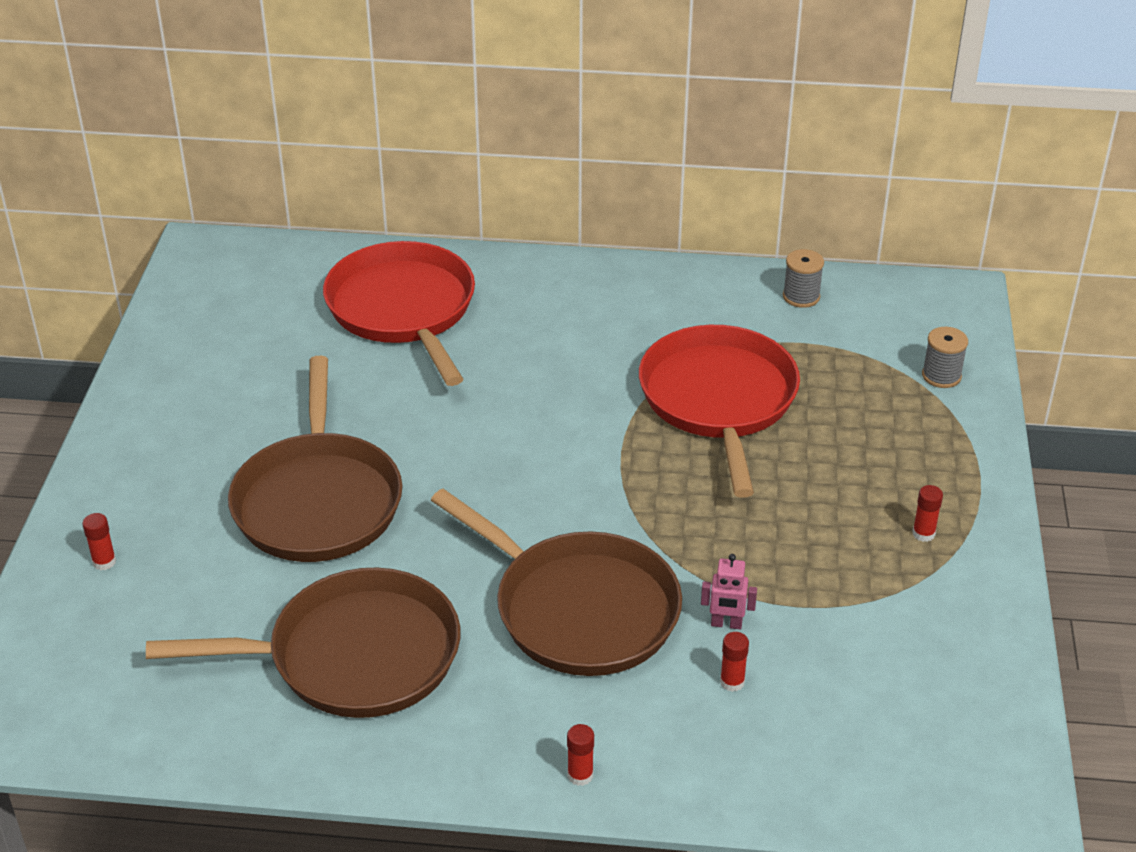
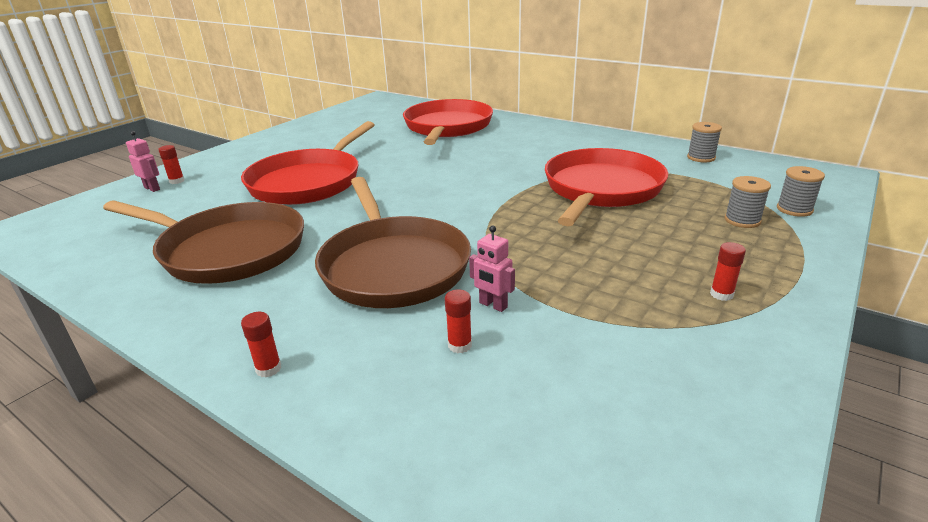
camera: 30 degrees right, 10 degrees down
brown pan [228,356,402,562] -> red pan [241,121,374,205]
none -> pink robot [126,131,160,192]
none -> grey spool [725,176,771,228]

